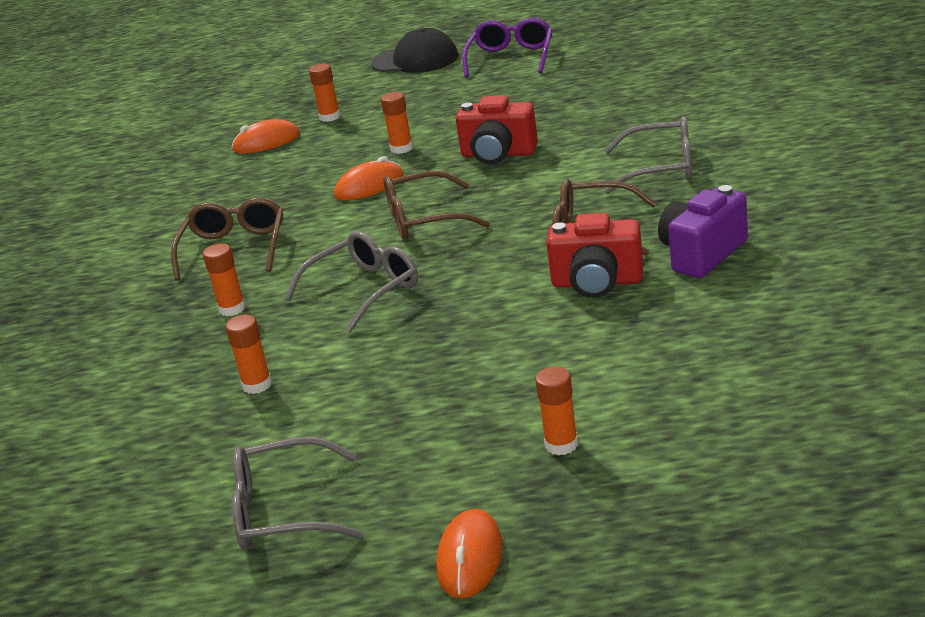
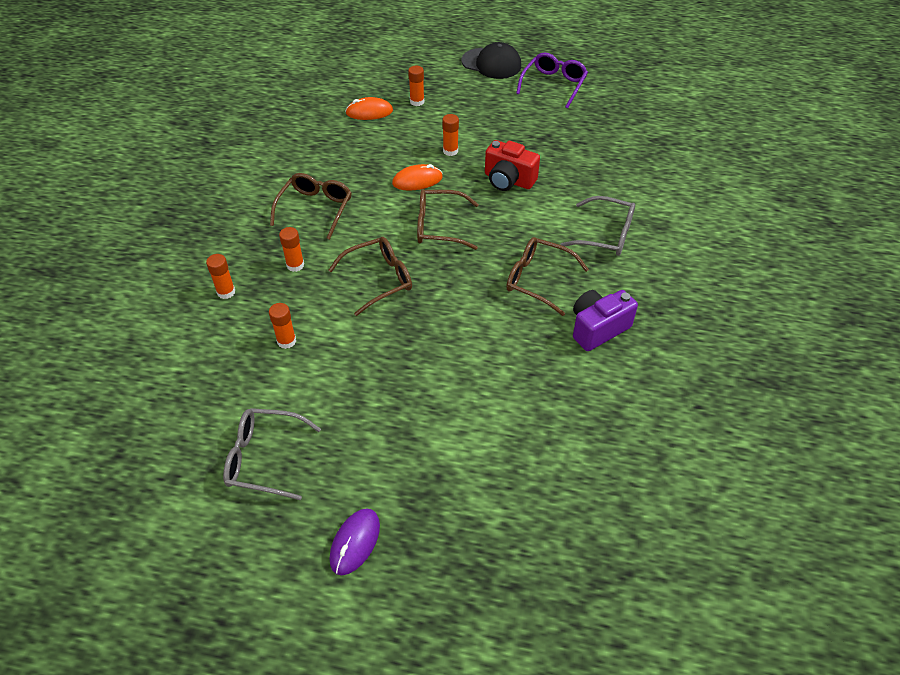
camera: 10 degrees right, 20 degrees up
grey glasses [284,231,418,333] -> brown glasses [328,237,412,316]
orange mouse [436,509,503,599] -> purple mouse [330,508,380,575]
orange glue stick [535,367,578,455] -> orange glue stick moved to [206,254,235,299]
red camera [546,213,643,298] -> none

